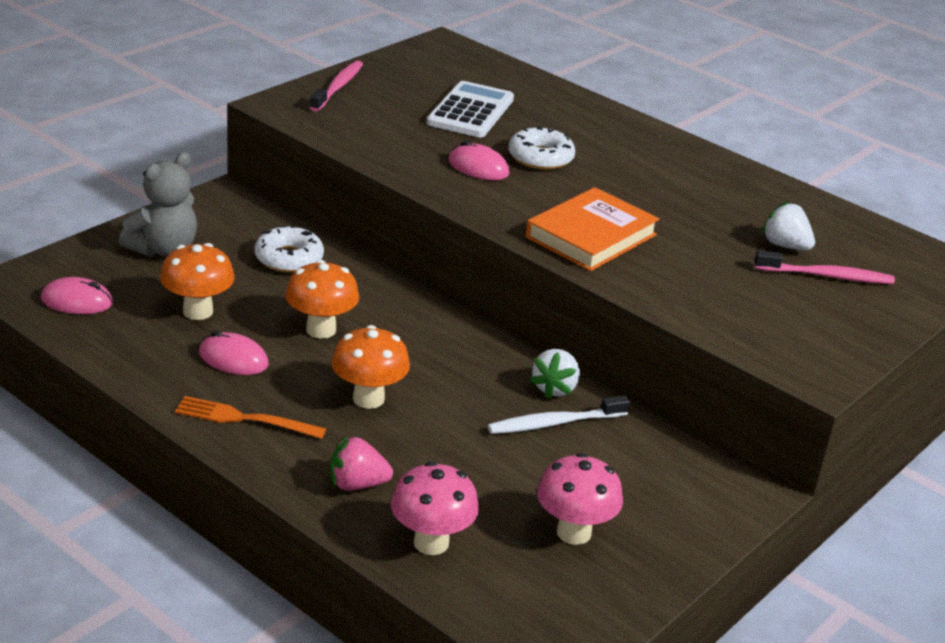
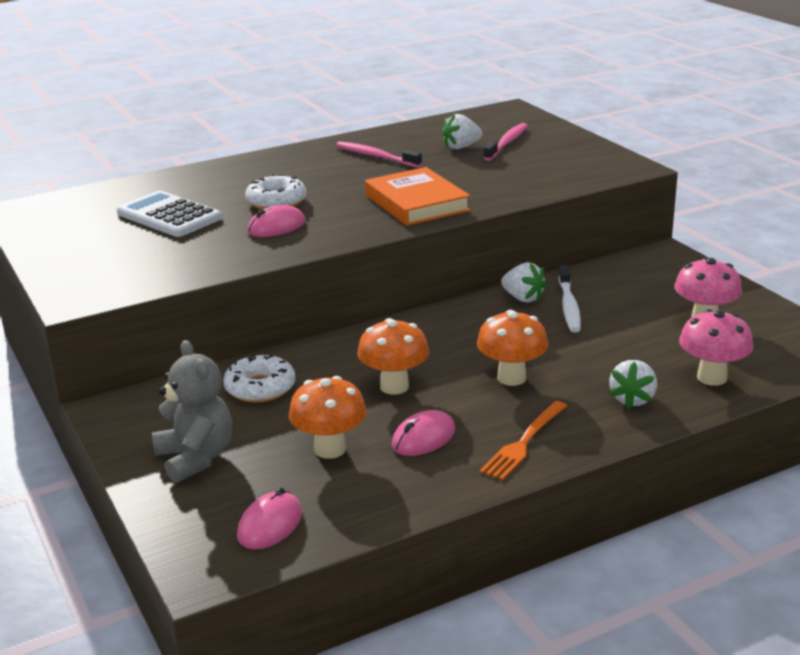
camera: 65 degrees left, 5 degrees down
pink toothbrush [310,60,363,111] -> pink toothbrush moved to [336,141,422,168]
pink strawberry [330,436,393,491] -> white strawberry [609,360,657,409]

